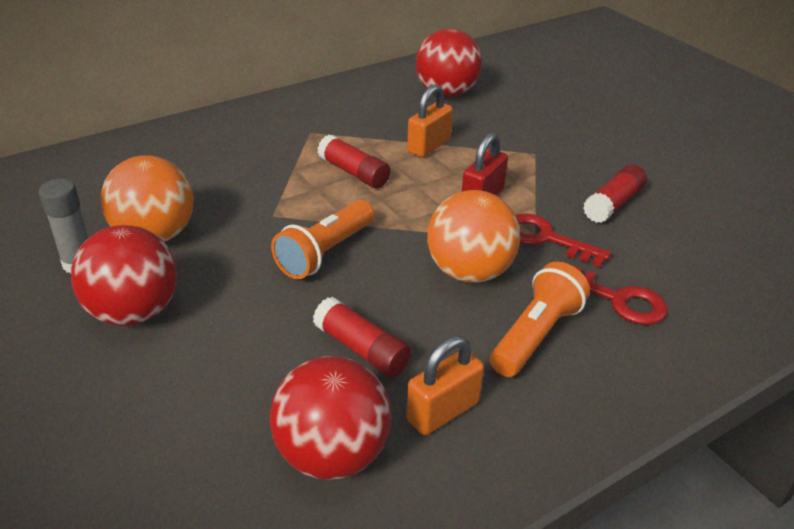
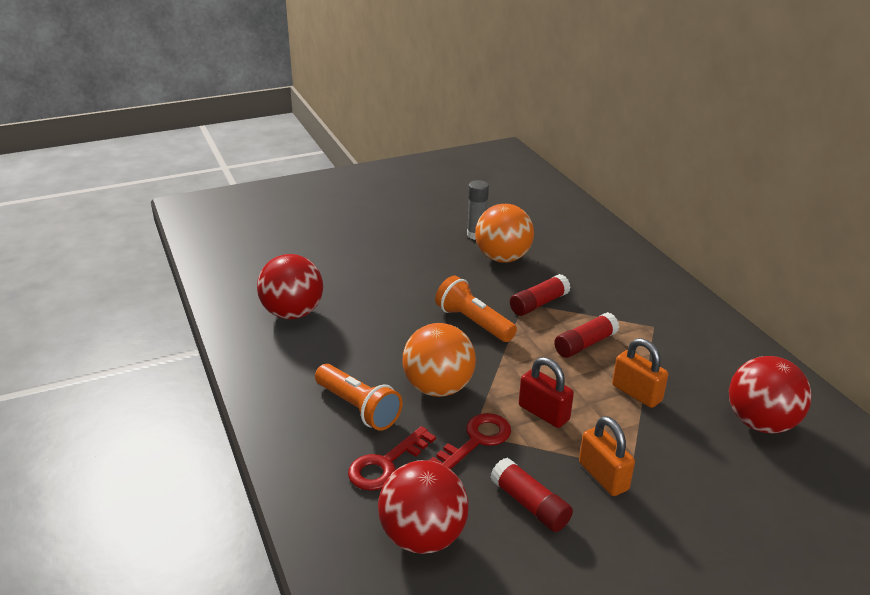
camera: 100 degrees right, 5 degrees down
red ball [71,225,177,326] -> red ball moved to [378,460,469,554]
red glue stick [313,297,412,377] -> red glue stick moved to [510,274,571,316]
orange padlock [406,336,484,435] -> orange padlock moved to [579,416,635,496]

